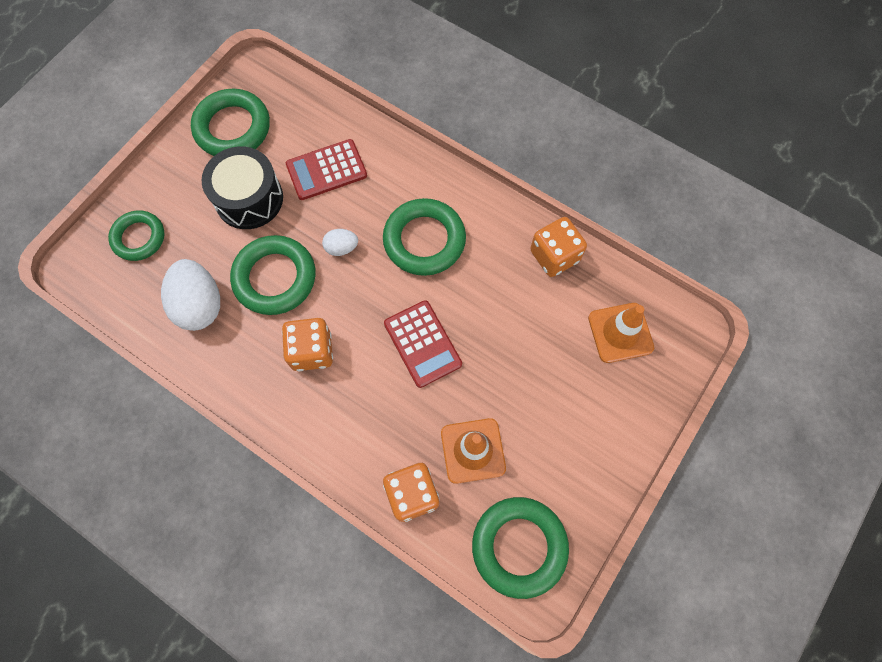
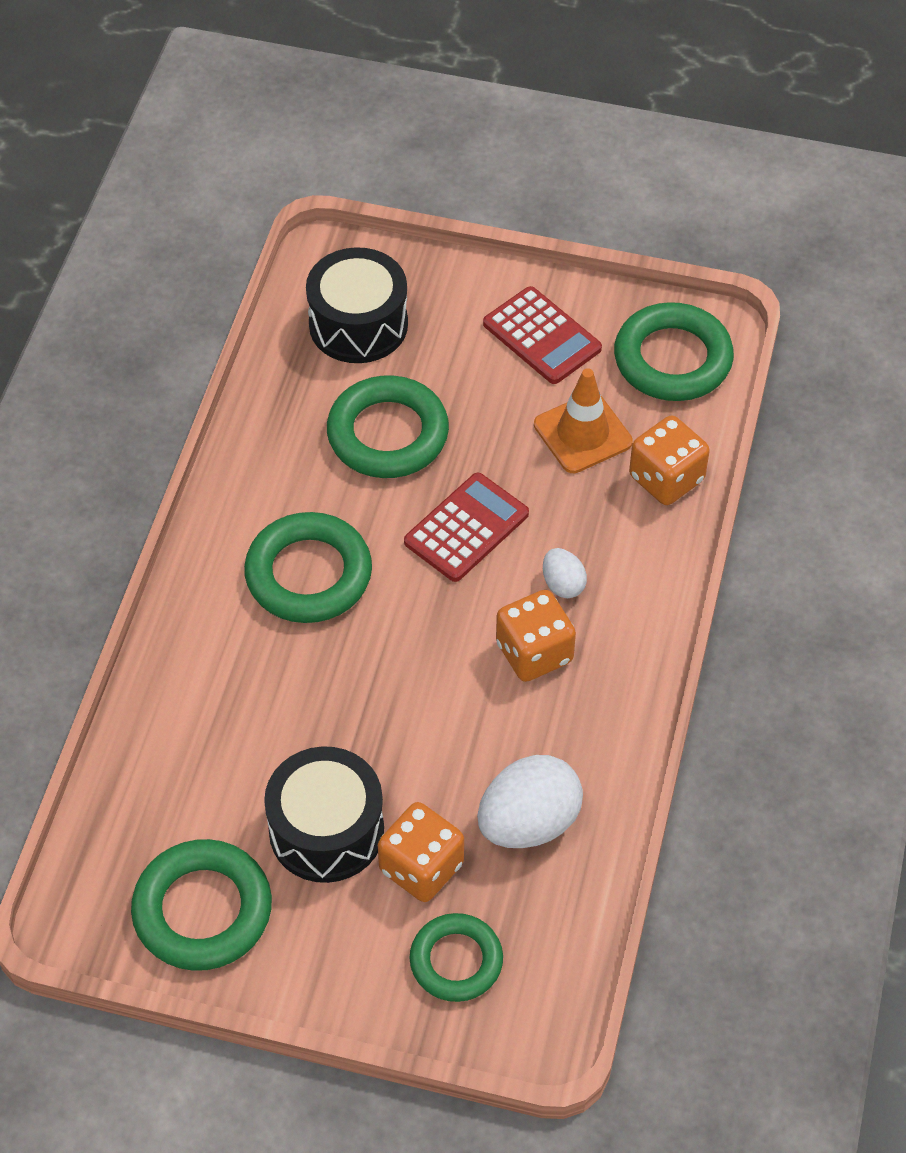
camera: 110 degrees left, 15 degrees down
green ring [230,235,315,315] -> green ring moved to [327,375,449,478]
red calculator [286,139,367,200] -> red calculator moved to [483,286,602,384]
white egg [322,229,358,256] -> white egg moved to [543,548,587,598]
orange dice [530,217,587,277] -> orange dice moved to [378,802,464,902]
orange traffic cone [588,303,654,363] -> black drum [306,247,408,363]

